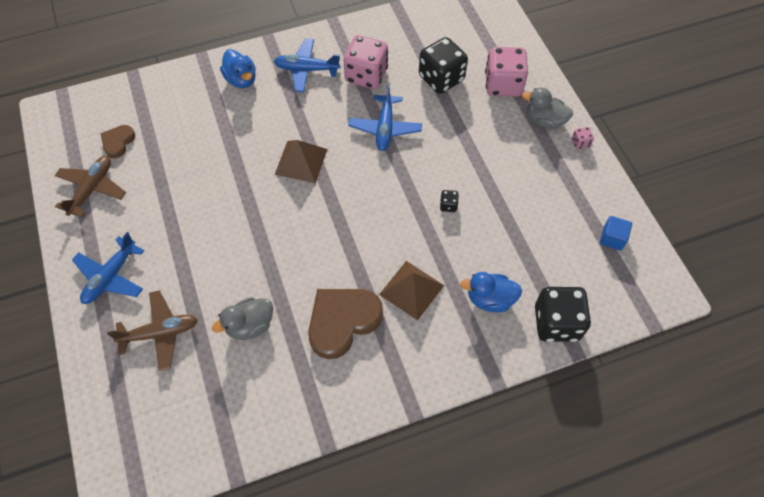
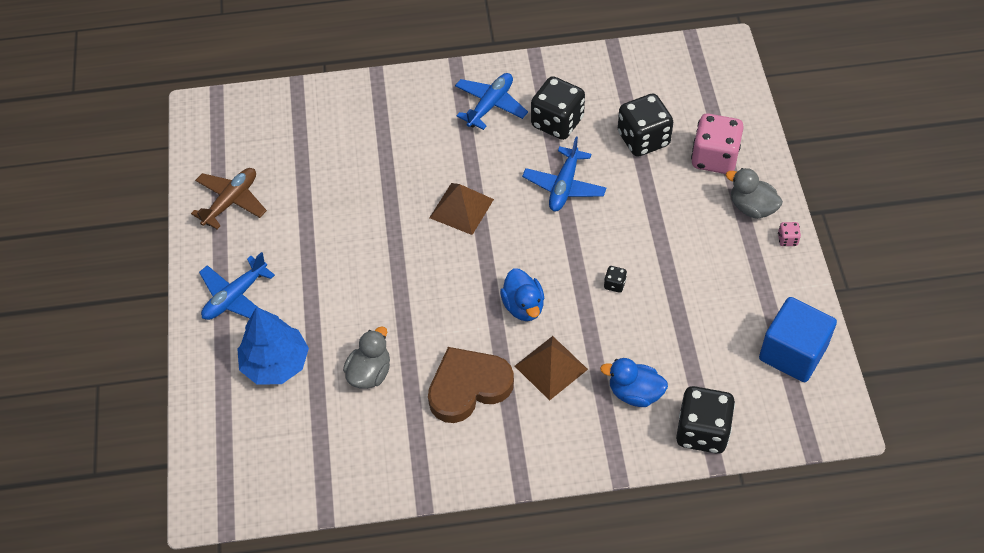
camera: 15 degrees right, 5 degrees down
brown heart [101,125,135,159] -> none
brown plane [107,290,198,371] -> blue tree [237,307,309,385]
grey duck [212,297,273,340] -> grey duck turned 135 degrees clockwise [343,327,390,389]
blue duck [220,49,256,88] -> blue duck moved to [500,268,544,321]
blue plane [274,38,341,92] -> blue plane turned 105 degrees clockwise [455,73,528,130]
pink dice [344,35,388,89] -> black dice [531,76,585,140]
blue cube [600,216,632,251] -> blue cube [759,297,837,382], size x2.02

